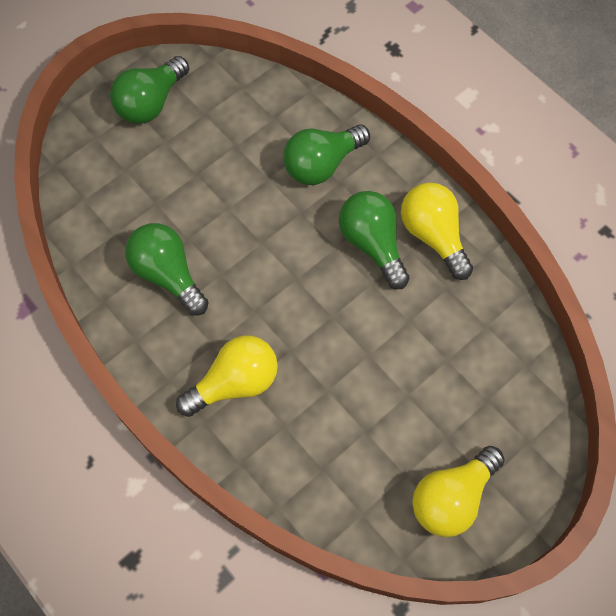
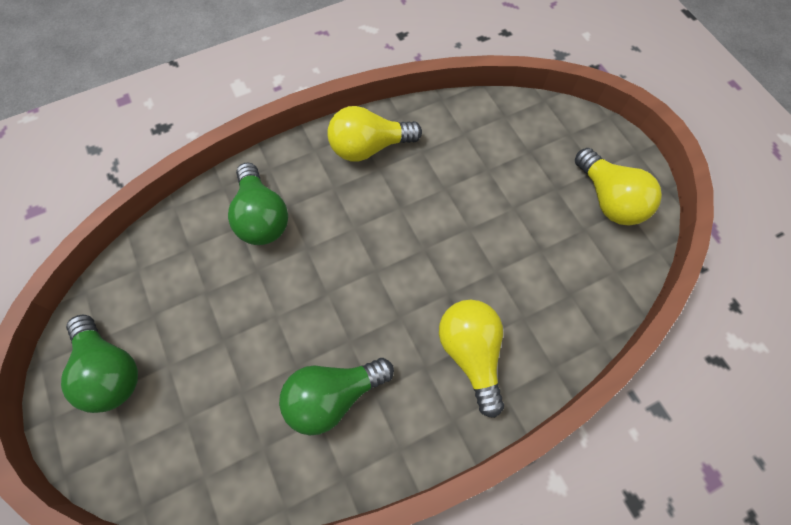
camera: 75 degrees left, 0 degrees up
green light bulb [339,191,410,289] -> none

